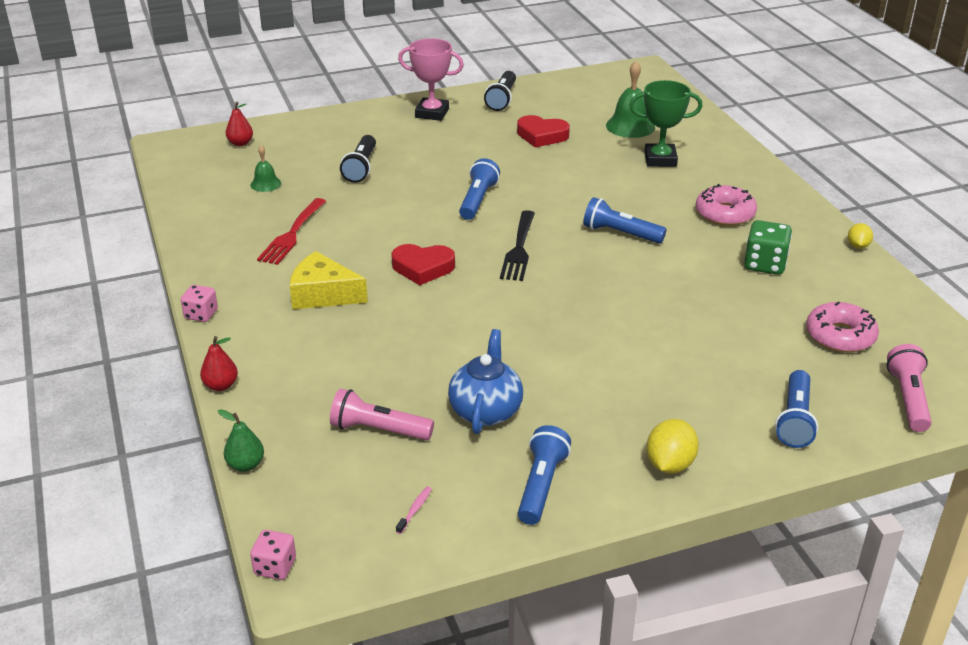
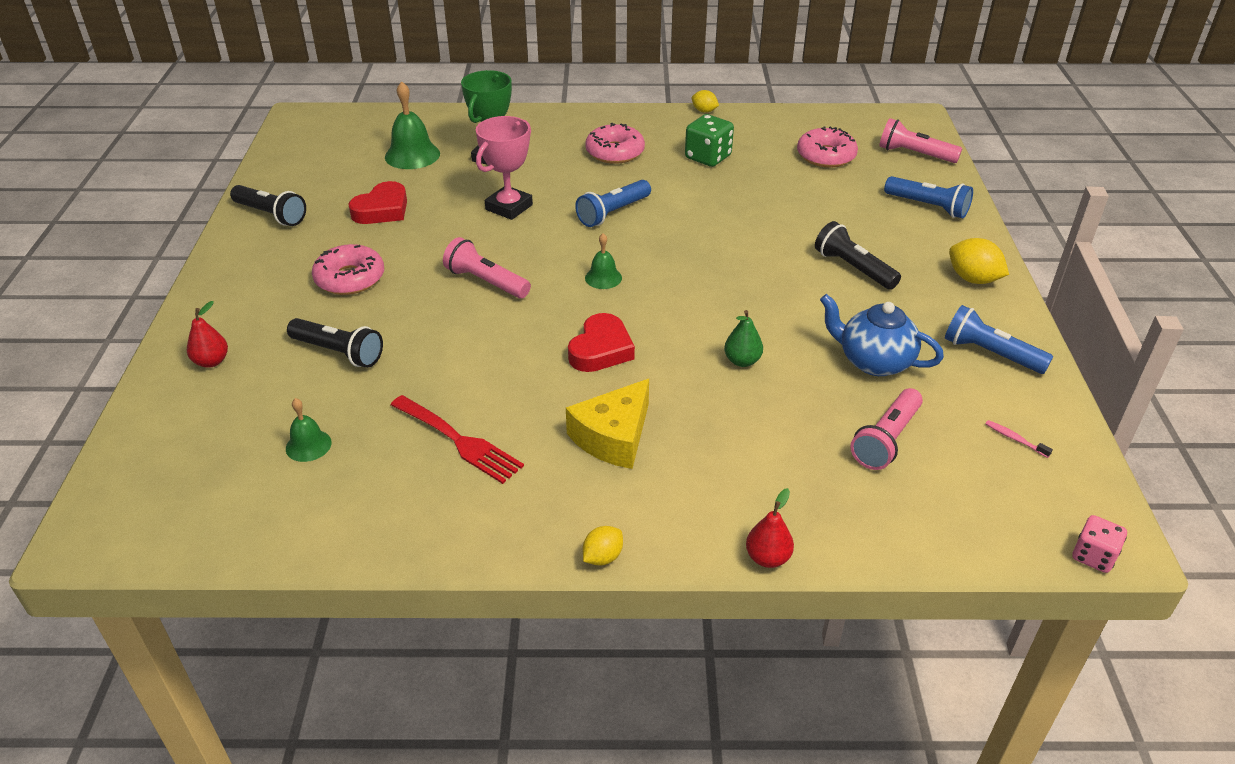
camera: 70 degrees left, 5 degrees up
pink dice [181,285,218,322] -> yellow lemon [583,526,623,565]
green pear [218,409,264,472] -> green pear moved to [724,310,763,367]
red pear [225,102,253,146] -> red pear moved to [187,301,228,368]
pink trophy [398,38,464,121] -> pink trophy moved to [476,116,533,220]
blue flashlight [459,158,500,220] -> pink flashlight [443,237,531,298]
black fork [500,210,535,281] -> green bell [585,233,622,289]
none -> pink donut [312,244,384,295]
none -> black flashlight [815,221,901,290]

